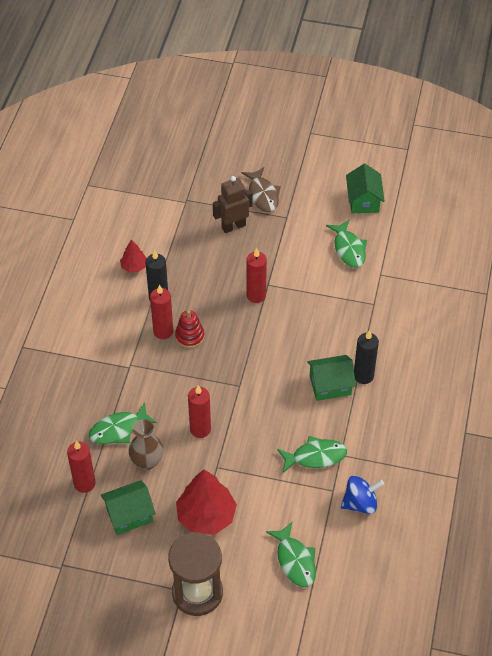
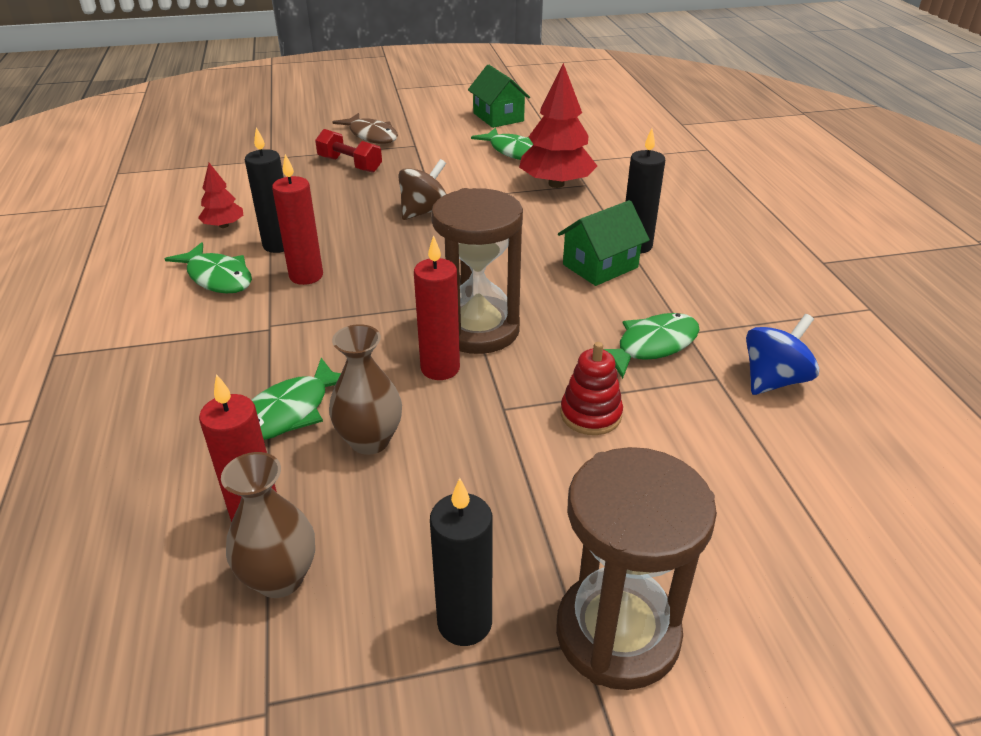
camera: 25 degrees left, 15 degrees down
green house [101,480,156,535] -> none
red stacking toy [175,310,204,348] -> red stacking toy moved to [561,342,623,435]
red tree [176,470,237,535] -> red tree moved to [519,63,597,188]
brown robot [213,176,253,233] -> red dumbbell [315,129,382,173]
red candle [246,248,267,303] -> brown spinning top [398,159,446,220]
green fish [266,522,316,587] -> green fish moved to [165,242,252,294]
none -> brown vase [221,452,315,598]
none -> black candle [430,478,493,646]
none -> brown hourglass [431,188,523,354]

